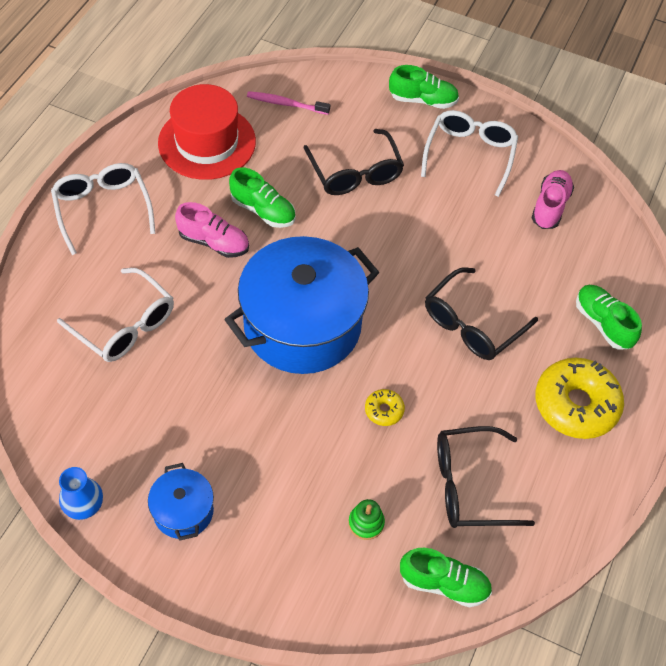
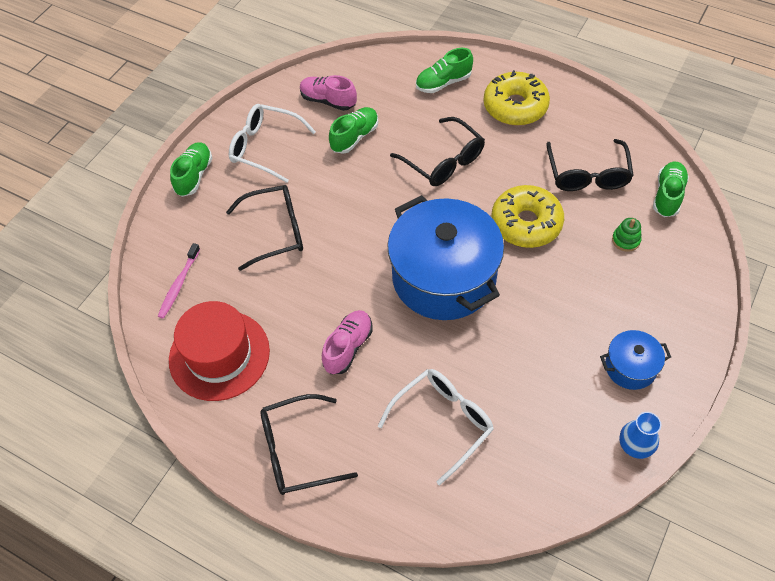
camera: 80 degrees left, 0 degrees up
white glasses [51,163,156,255] -> black glasses [260,394,358,495]
green shoe [229,167,295,228] -> green shoe moved to [329,107,378,154]
yellow donut [365,389,405,426] -> yellow donut [491,185,564,248], size x2.21

